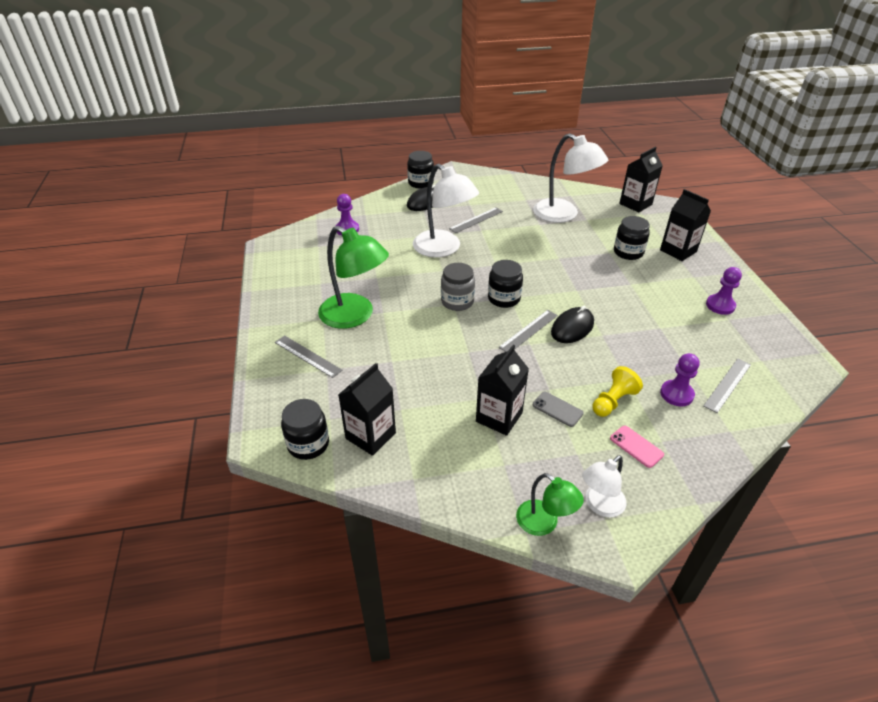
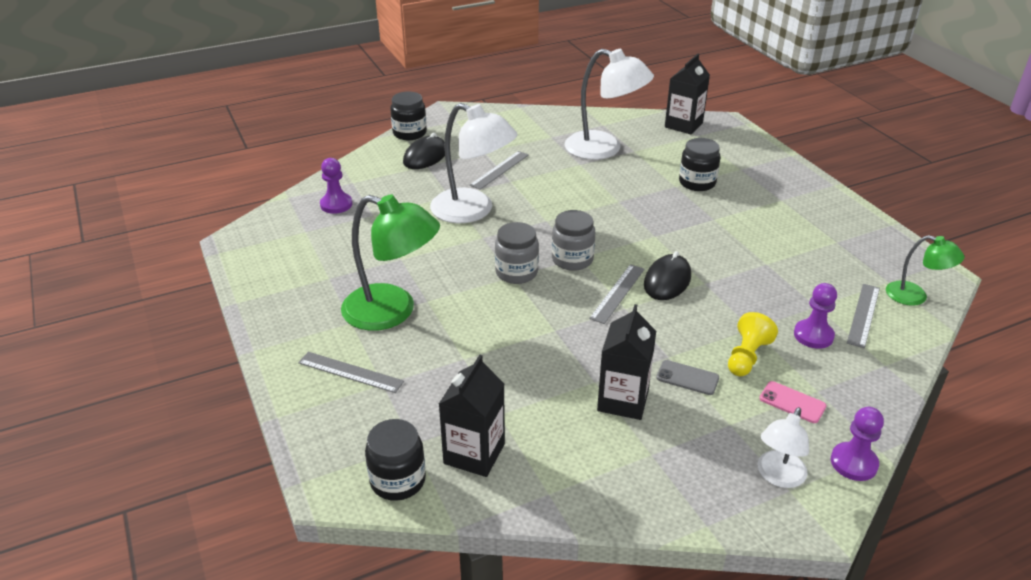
camera: 15 degrees left, 5 degrees down
black jar [488,260,523,308] -> grey jar [552,210,595,271]
green lamp [516,473,584,536] -> green lamp moved to [886,235,964,306]
black carton [660,189,711,261] -> none
purple pawn [706,267,742,315] -> purple pawn moved to [831,407,884,481]

